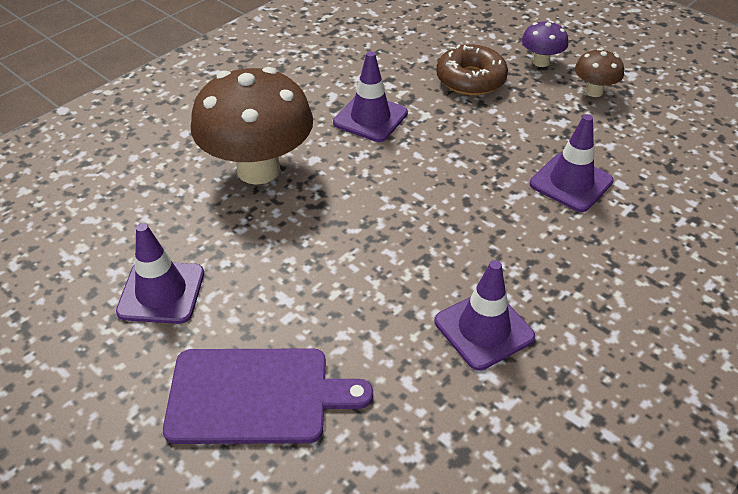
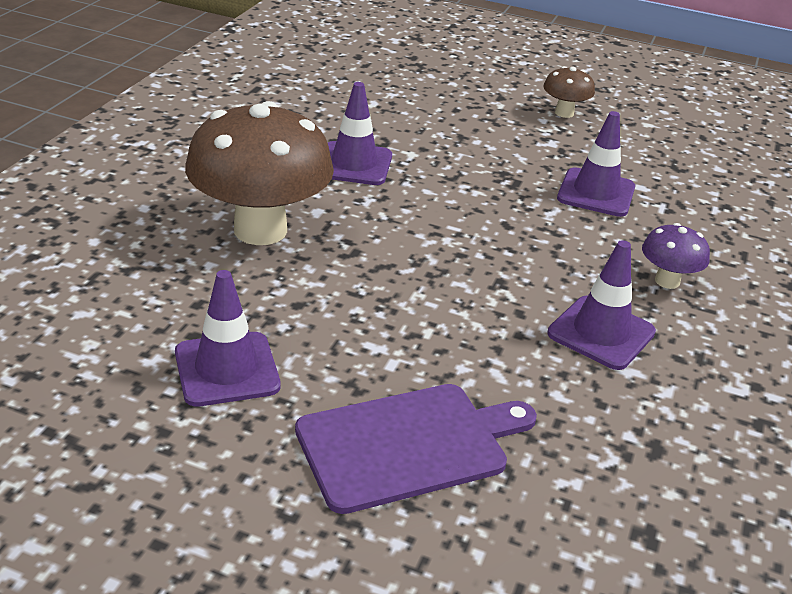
camera: 25 degrees left, 10 degrees down
brown donut [436,45,508,95] -> none
purple mushroom [522,21,568,67] -> purple mushroom moved to [642,223,710,289]

